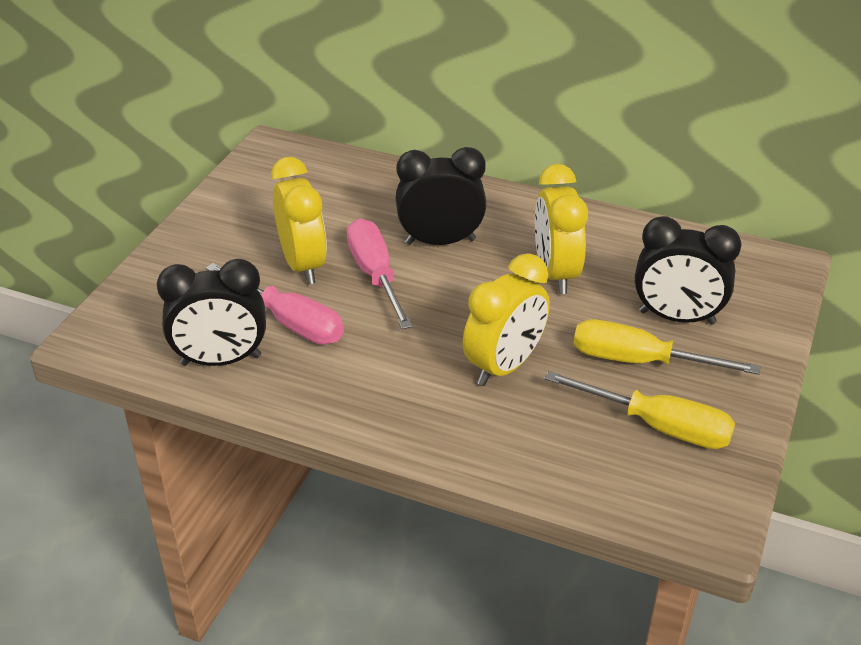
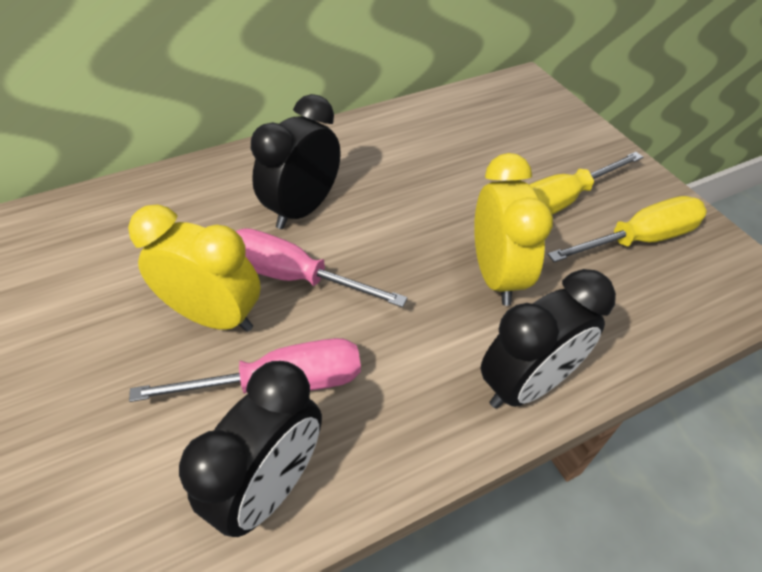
camera: 50 degrees left, 10 degrees up
yellow clock [535,164,588,294] -> none
black clock [635,216,741,325] -> black clock moved to [481,269,616,409]

